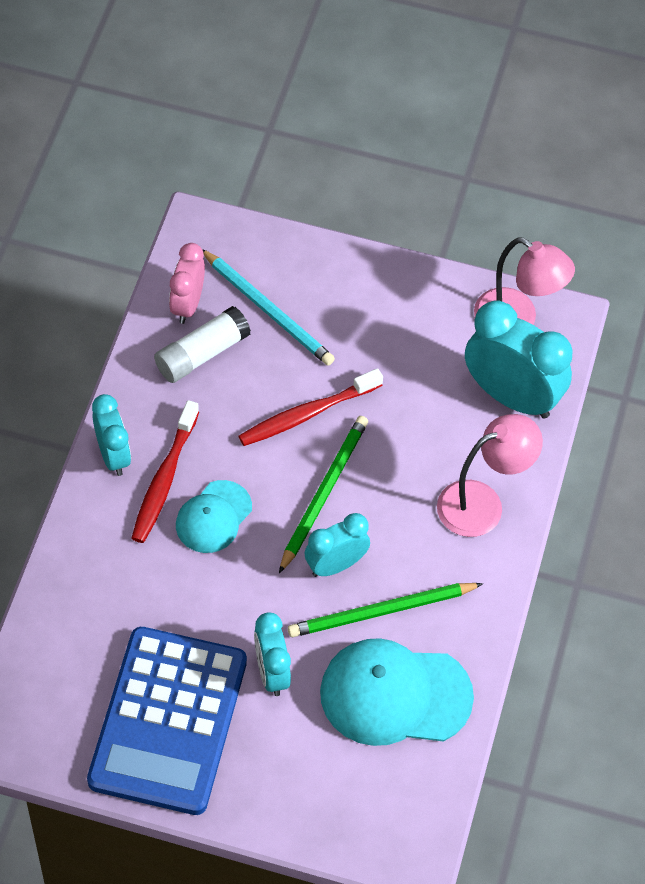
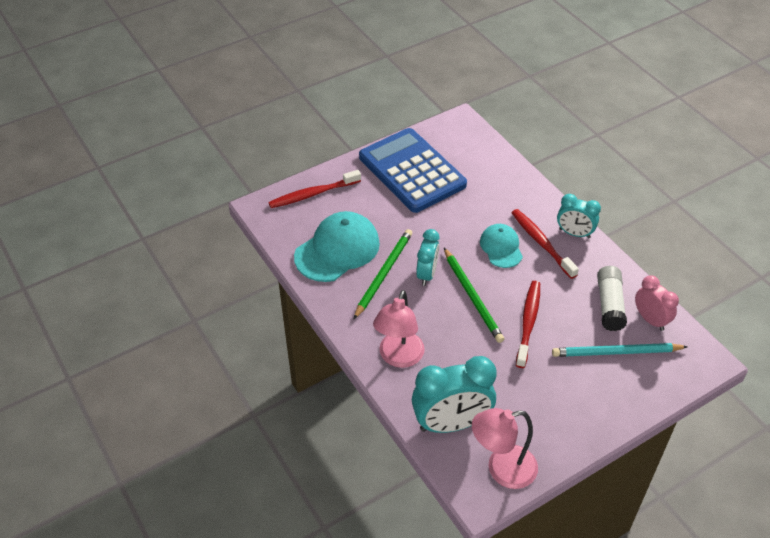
camera: 135 degrees right, 10 degrees down
turquoise clock [254,612,291,696] -> none
none -> red toothbrush [268,170,361,208]

